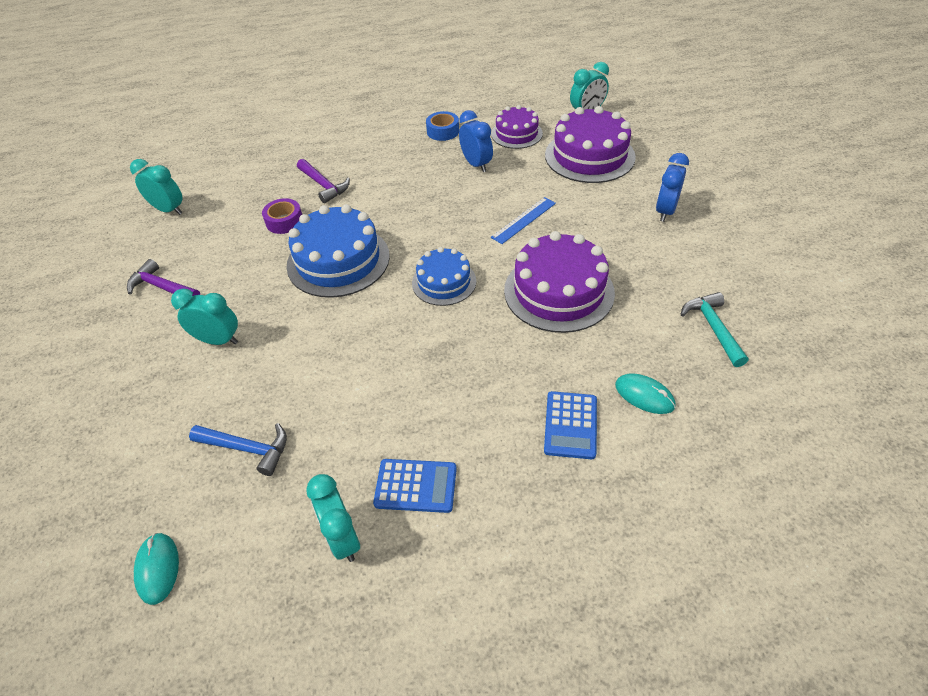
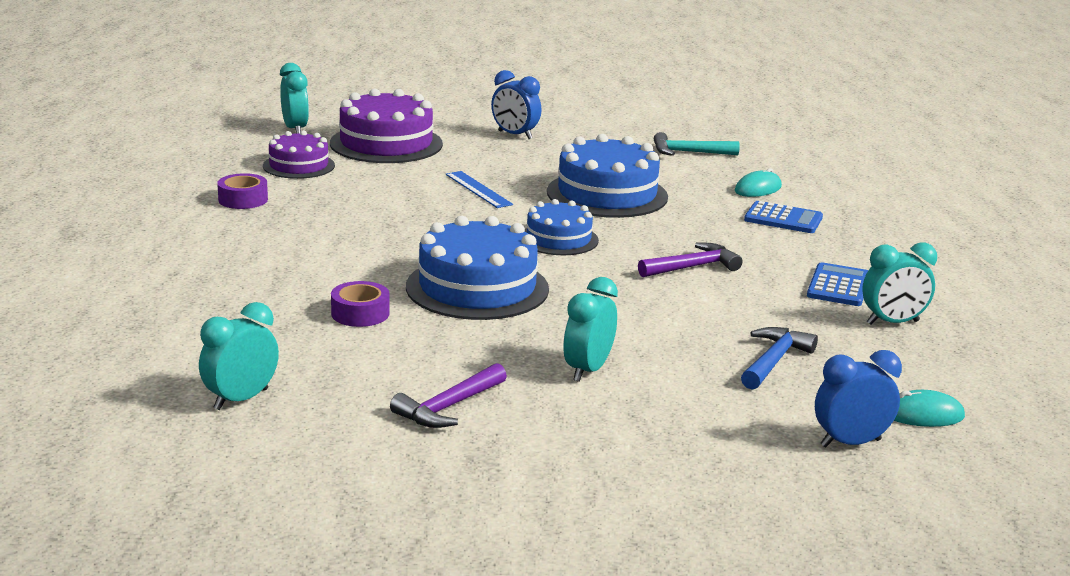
camera: 80 degrees left, 25 degrees down
purple hammer [297,159,350,203] -> purple hammer moved to [638,243,743,277]
blue tape [426,111,459,141] -> purple tape [217,173,268,209]
blue clock [459,110,493,172] -> blue clock moved to [815,350,902,448]
purple cake [504,231,615,333] -> blue cake [547,134,668,218]

